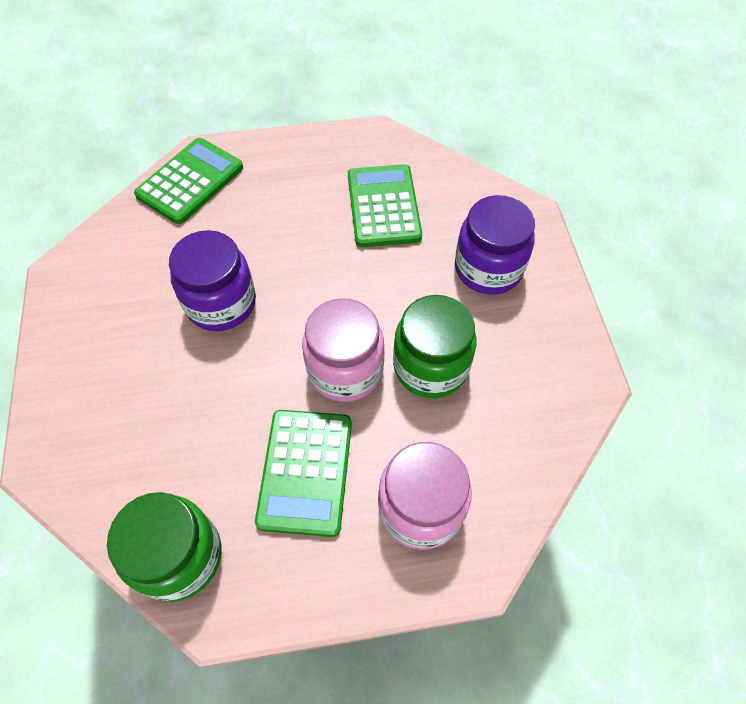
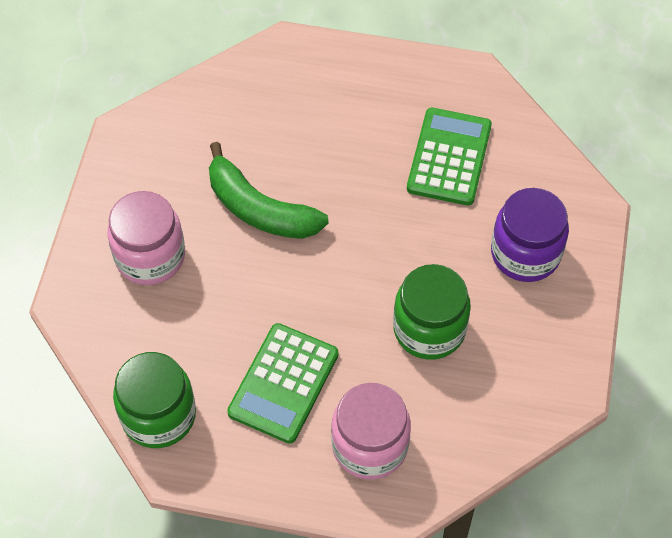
camera: 20 degrees right, 0 degrees up
green calculator [134,138,243,224] -> none
purple jar [169,230,256,331] -> green banana [209,142,329,239]
pink jar [302,298,384,402] -> pink jar moved to [107,191,185,285]

